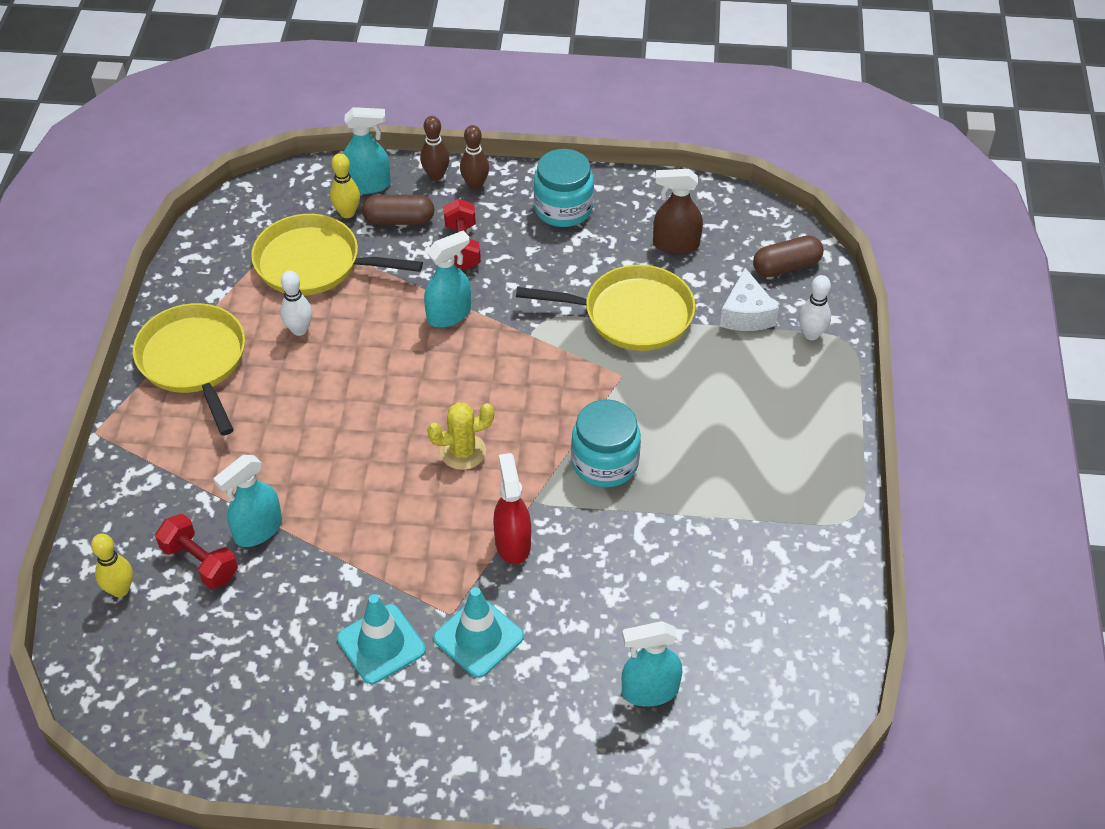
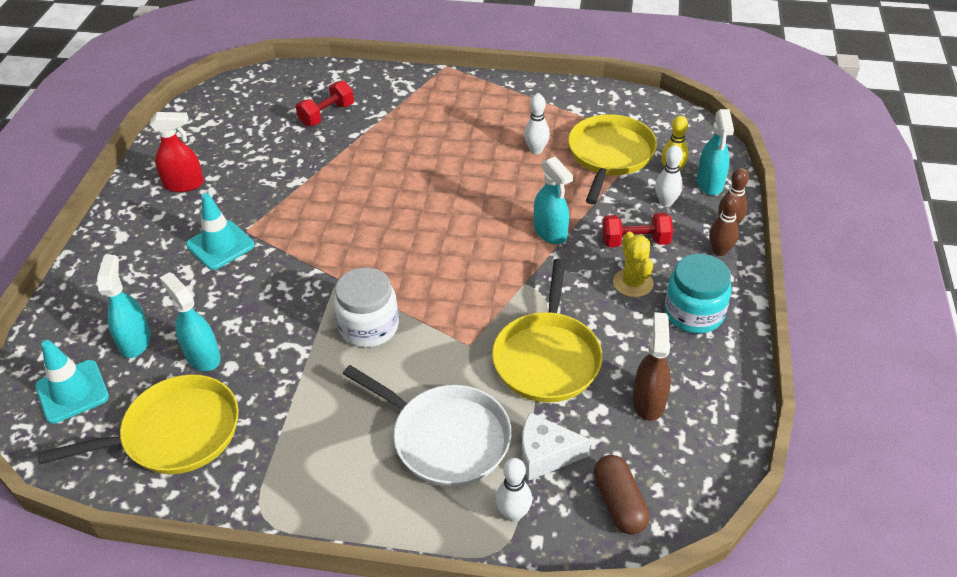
camera: 95 degrees right, 5 degrees down
yellow bowling pin [91,534,133,597] -> none
yellow pan [133,303,245,436] -> yellow pan moved to [37,374,239,474]
turquoise spray bottle [213,455,282,547] -> turquoise spray bottle moved to [160,272,221,371]
turquoise traffic cone [337,594,426,684] -> turquoise traffic cone moved to [35,340,109,424]
brown capsule [362,195,434,225] -> white bowling pin [655,145,683,207]
yellow cactus [427,402,494,470] -> yellow cactus moved to [613,232,654,297]
red spray bottle [493,453,531,564] -> red spray bottle moved to [150,112,204,192]
turquoise jar [571,400,641,488] -> white jar [334,267,399,348]
none -> white pan [343,365,512,487]

